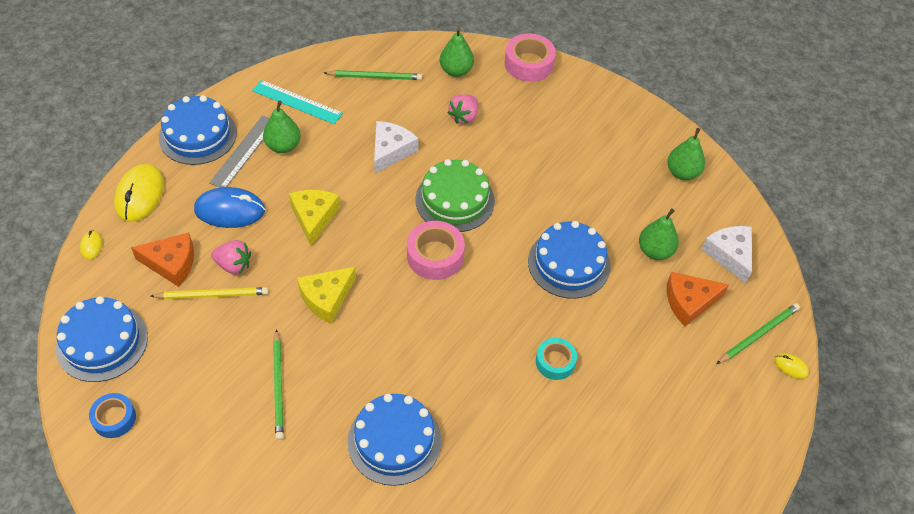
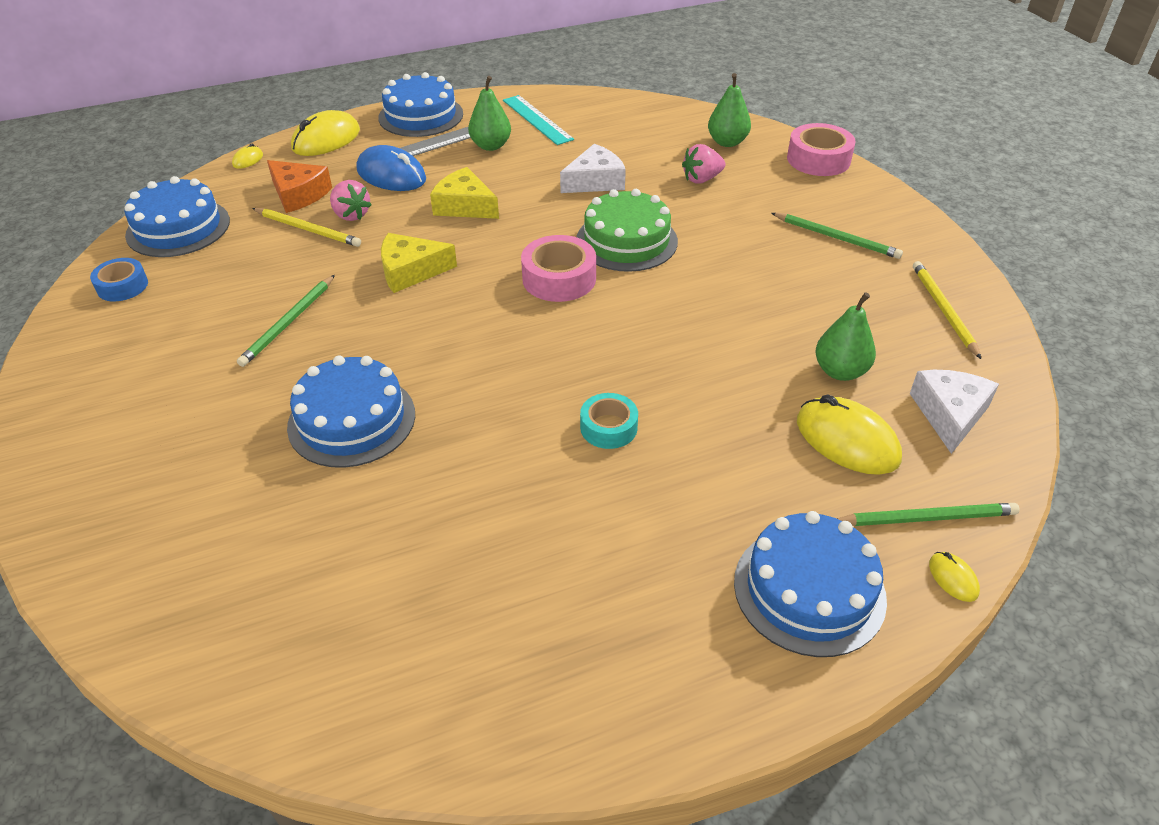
camera: 35 degrees right, 10 degrees down
yellow cheese [289,190,340,246] -> yellow cheese turned 90 degrees counterclockwise [430,167,499,219]
green pencil [324,70,422,80] -> green pencil moved to [771,213,903,259]
blue cake [528,221,611,299] -> blue cake moved to [734,511,887,657]
green pear [667,128,705,180] -> yellow pencil [913,261,981,359]
orange cheese [667,272,729,326] -> yellow mouse [797,395,902,475]

